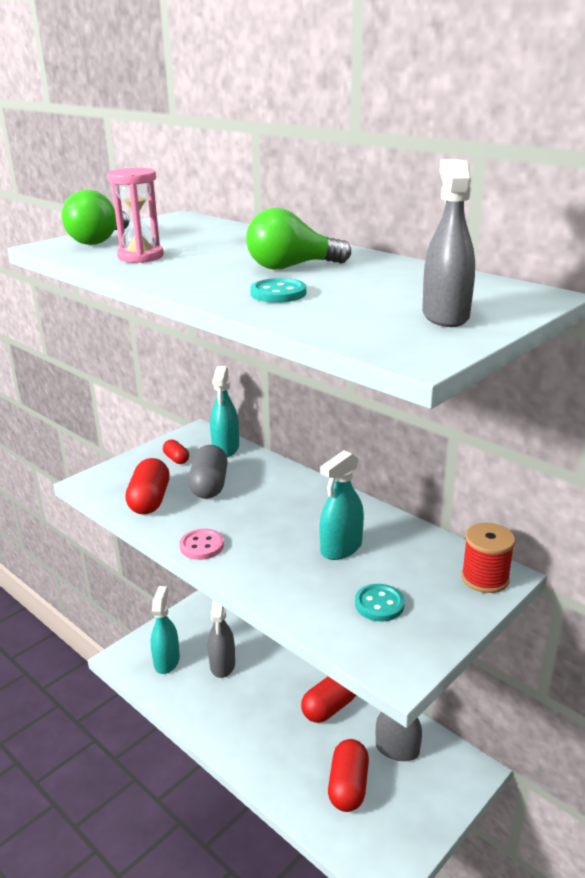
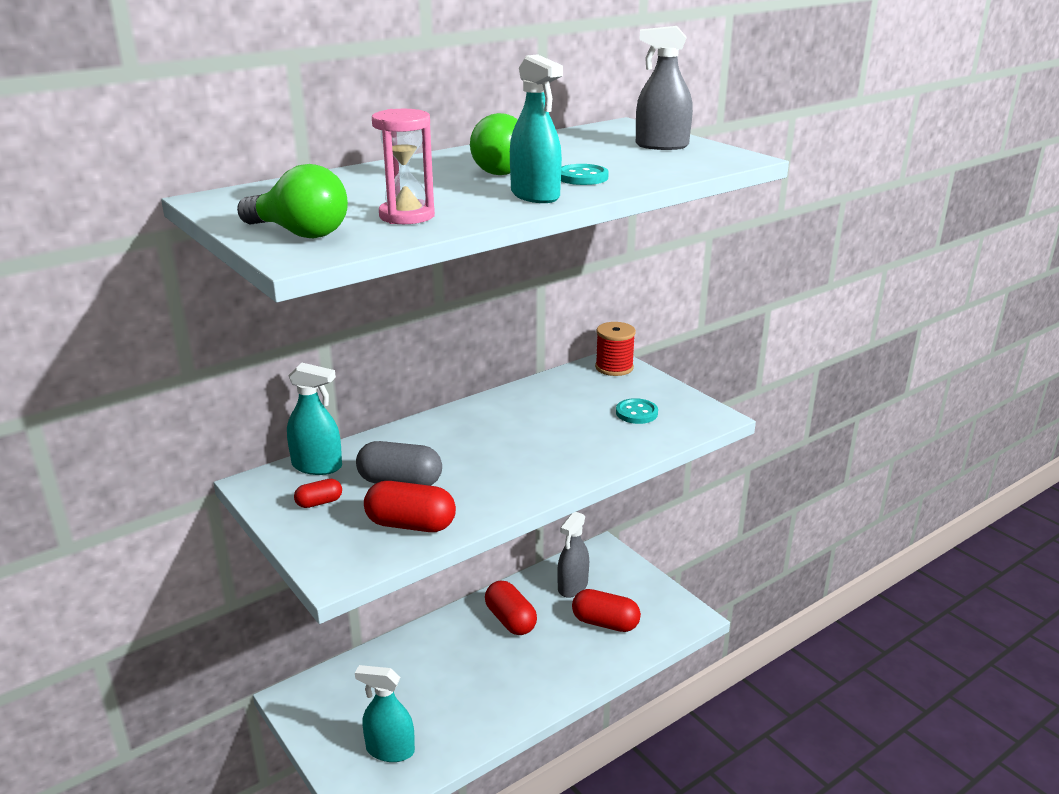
camera: 80 degrees left, 0 degrees up
pink button [179,529,224,560] -> none
grey spray bottle [208,600,235,678] -> none
turquoise spray bottle [320,450,364,560] -> turquoise spray bottle moved to [510,54,563,203]

